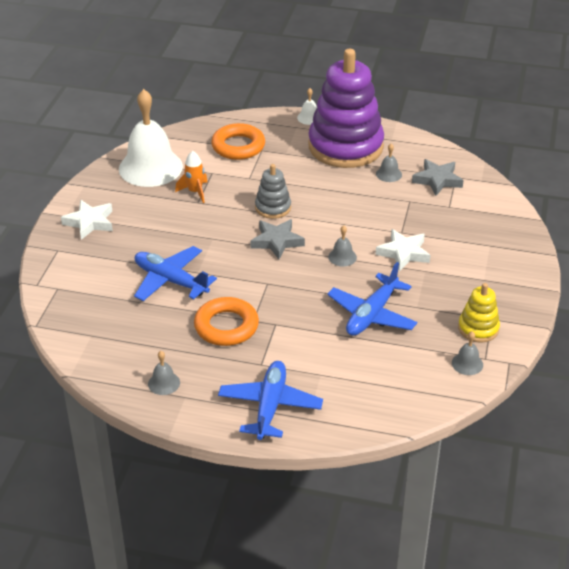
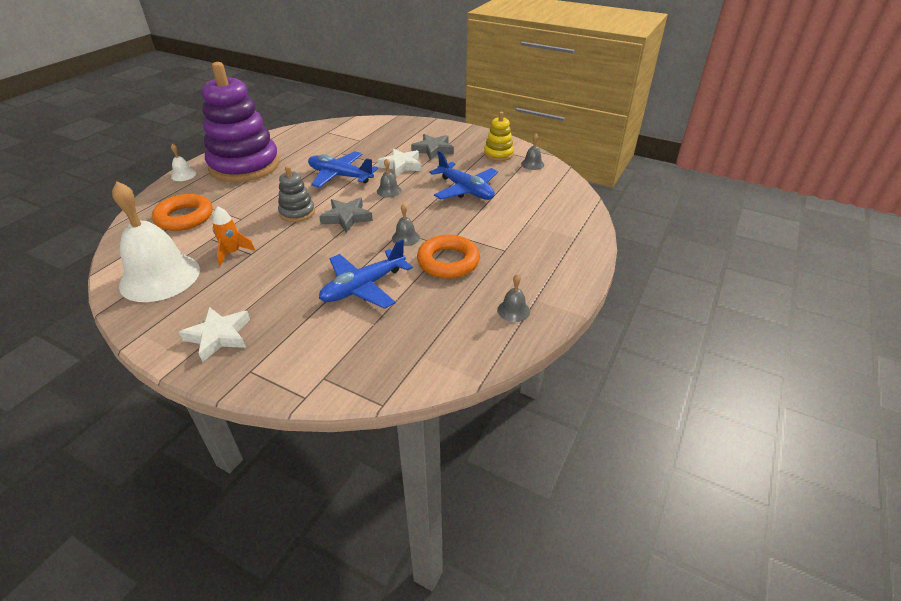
camera: 75 degrees left, 0 degrees up
blue plane [218,361,323,440] -> blue plane moved to [308,151,378,188]
grey bell [376,144,402,182] -> grey bell moved to [392,203,420,246]
grey star [412,159,464,196] -> grey star moved to [411,134,454,160]

